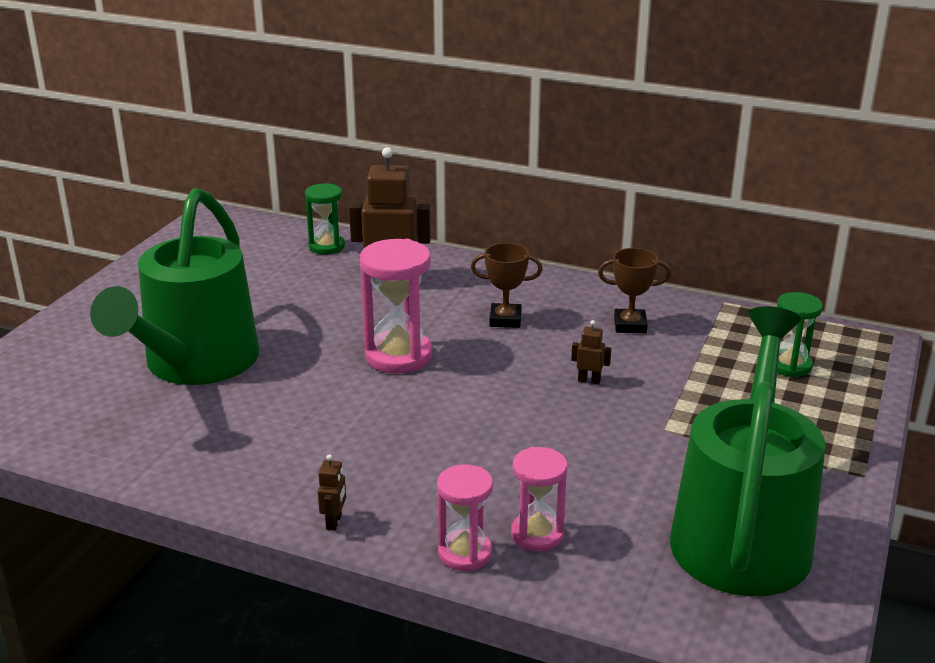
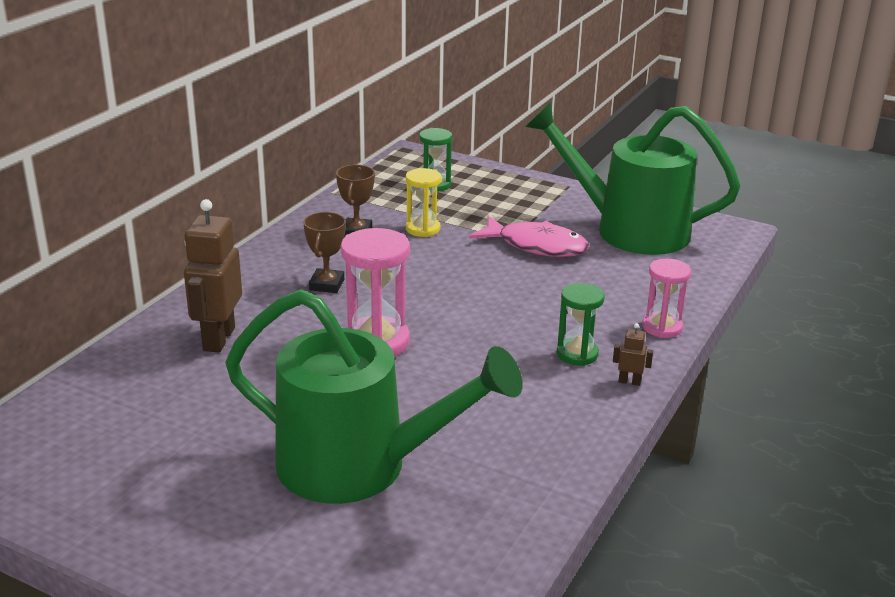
camera: 85 degrees left, 0 degrees up
green hourglass [305,183,345,255] -> green hourglass moved to [557,283,605,366]
pink hourglass [511,447,568,552] -> none
brown robot [571,320,611,385] -> none
none -> yellow hourglass [406,168,441,237]
none -> pink fish [469,216,589,257]

